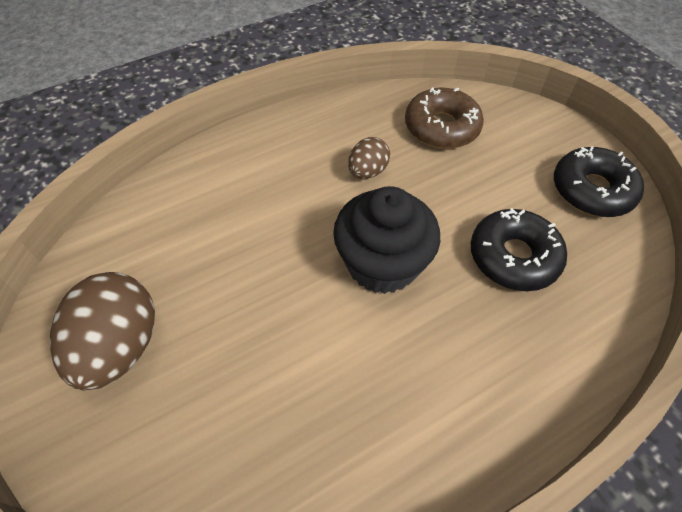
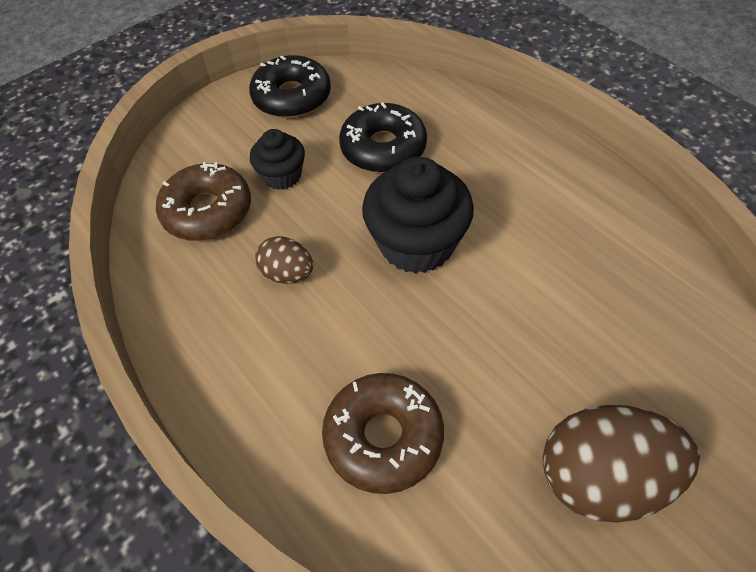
camera: 95 degrees left, 0 degrees up
none -> black cupcake [250,129,305,190]
none -> brown donut [322,373,444,494]

